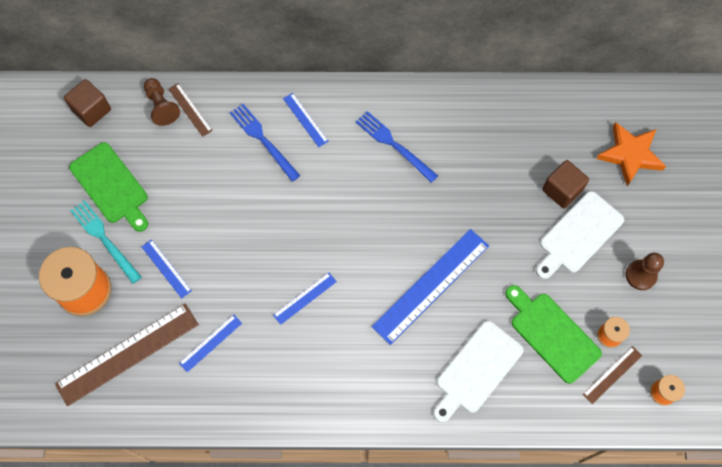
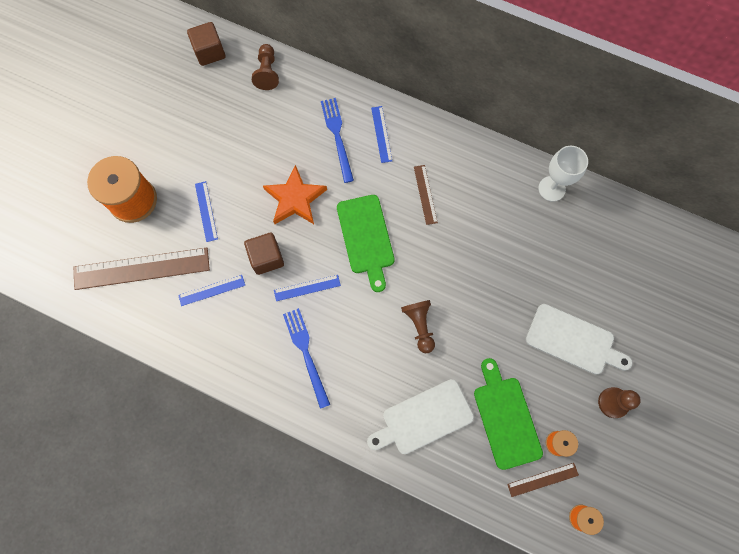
camera: 25 degrees right, 5 degrees up
green cutting board [69,142,148,232] -> green cutting board moved to [337,195,395,292]
turquoise fork [70,200,141,284] -> none
brown ruler [169,83,213,137] -> brown ruler moved to [414,165,438,225]
blue fork [356,111,438,183] -> blue fork moved to [283,308,330,409]
blue ruler [372,229,489,345] -> brown pawn [401,300,435,353]
white cutting board [536,191,624,279] -> white cutting board turned 135 degrees counterclockwise [526,304,633,374]
brown cube [542,160,589,208] -> brown cube moved to [244,232,284,275]
orange star [596,122,666,186] -> orange star moved to [263,165,327,224]
none -> white goblet [539,146,588,202]

